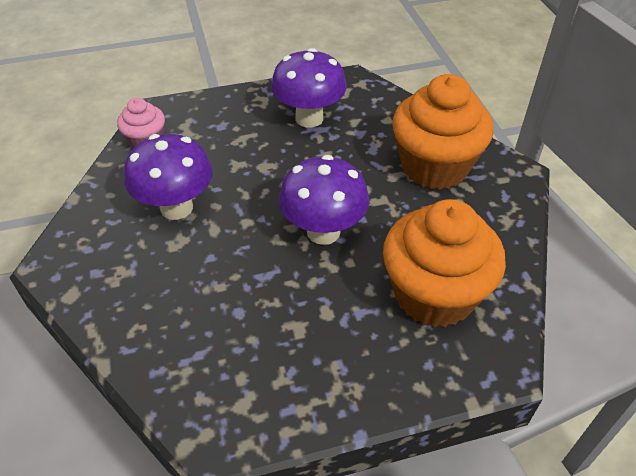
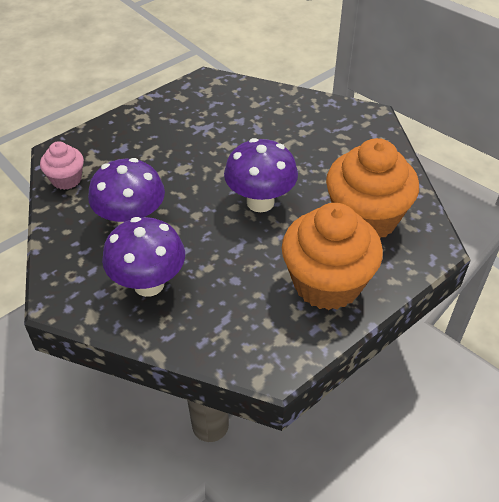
camera: 25 degrees left, 0 degrees up
purple mushroom [271,48,347,128] -> purple mushroom moved to [102,217,185,297]
orange cupcake [392,74,494,190] -> orange cupcake moved to [282,203,383,310]

